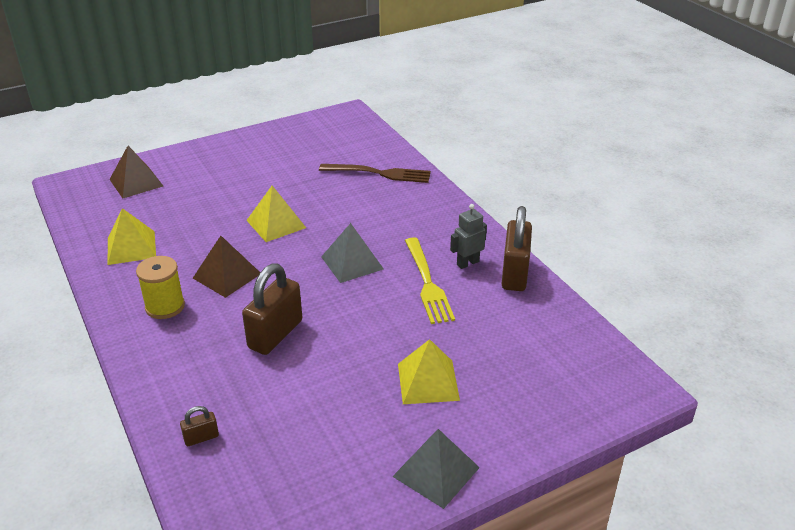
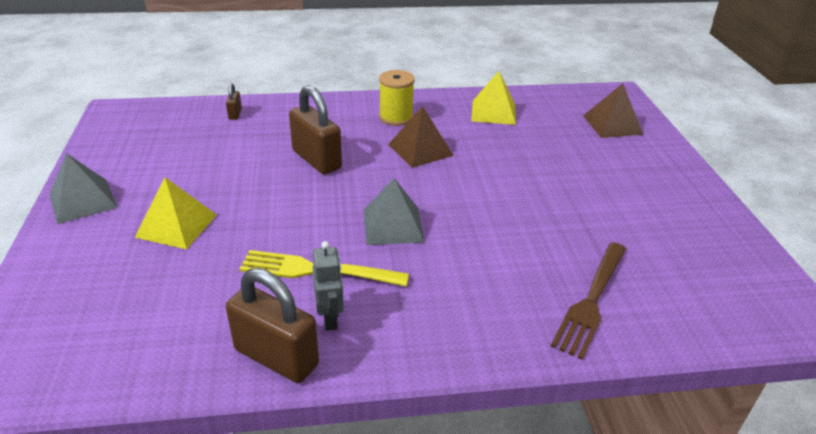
camera: 110 degrees right, 0 degrees up
yellow pyramid [246,186,306,242] -> none

